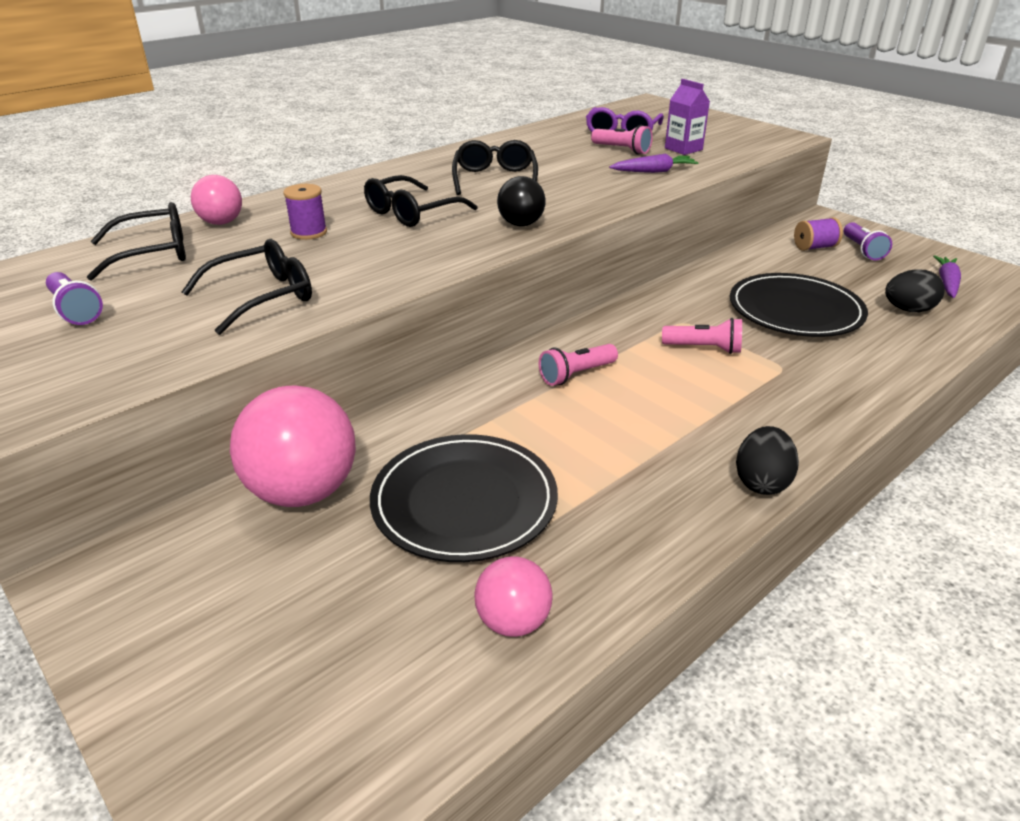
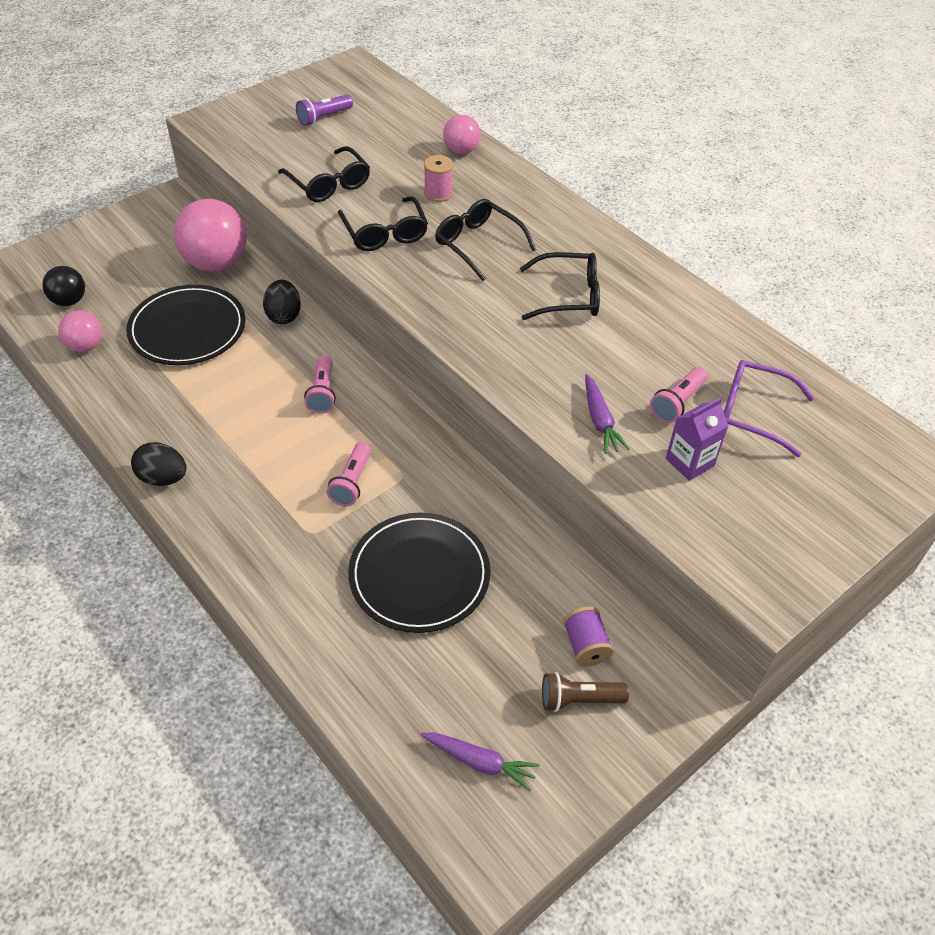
camera: 90 degrees right, 15 degrees up
black glasses [87,202,186,281] -> black glasses moved to [338,196,428,251]
purple spool [283,184,327,240] -> pink spool [424,155,453,202]
black ball [497,176,546,226] -> black ball moved to [42,266,85,306]
pink flashlight [539,344,618,386] -> pink flashlight turned 150 degrees counterclockwise [304,355,336,414]
purple flashlight [844,222,892,260] -> brown flashlight [542,672,629,712]
black egg [885,269,945,312] -> black egg moved to [263,280,301,324]

